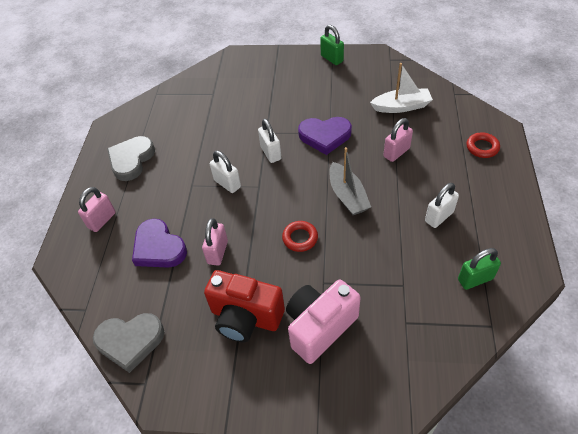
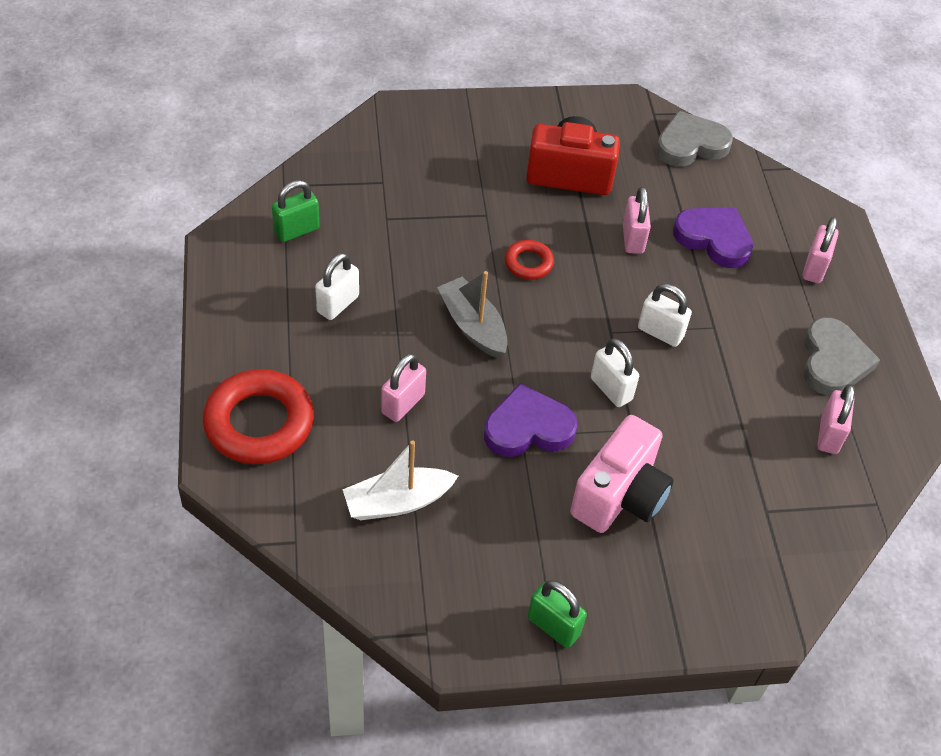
camera: 160 degrees right, 0 degrees up
pink camera [286,279,361,364] -> pink camera moved to [570,415,674,533]
red ring [467,133,500,158] -> red ring [203,369,314,464], size x1.98
none -> pink padlock [817,384,855,454]

